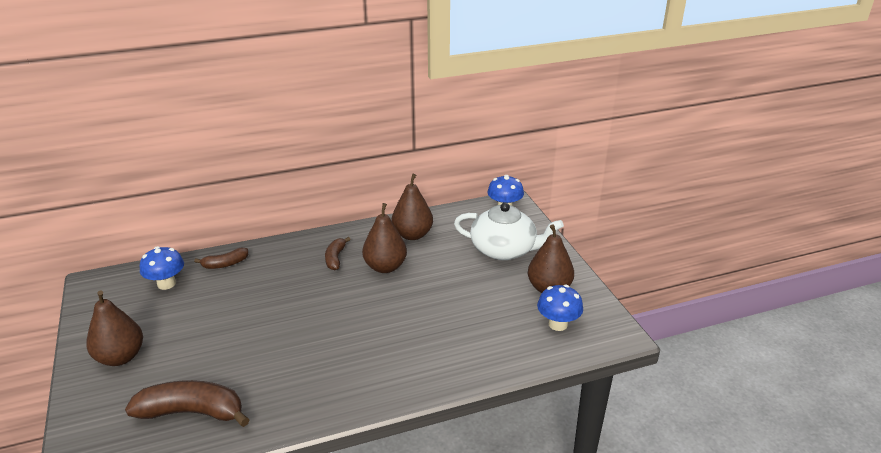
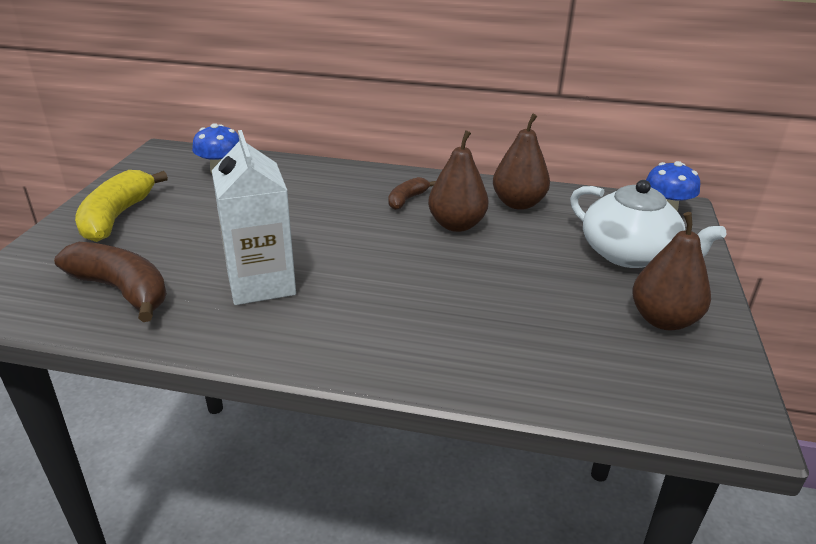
camera: 30 degrees right, 0 degrees up
brown pear [86,290,143,366] -> yellow banana [75,170,168,242]
brown banana [194,248,248,269] -> none
blue mushroom [537,285,583,331] -> none
none -> white carton [212,130,296,305]

